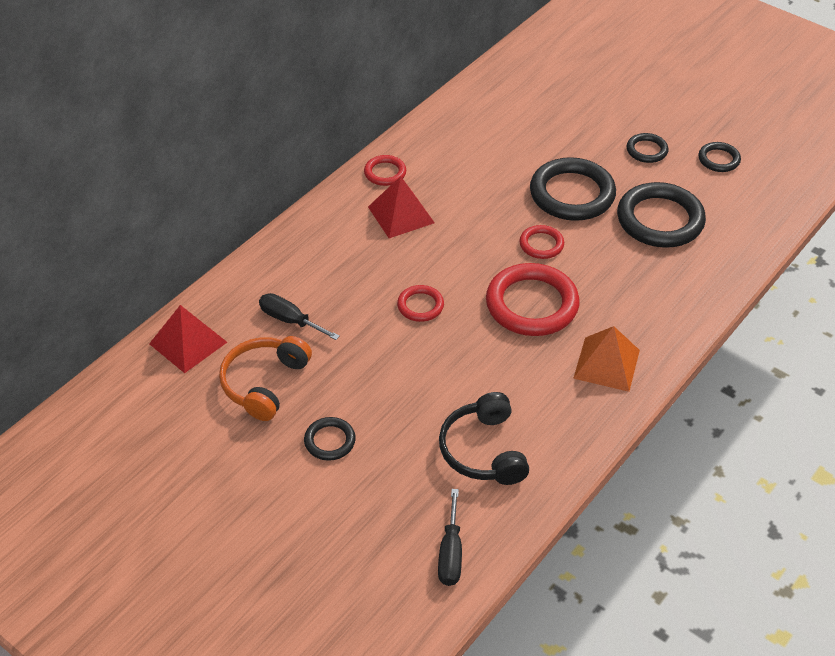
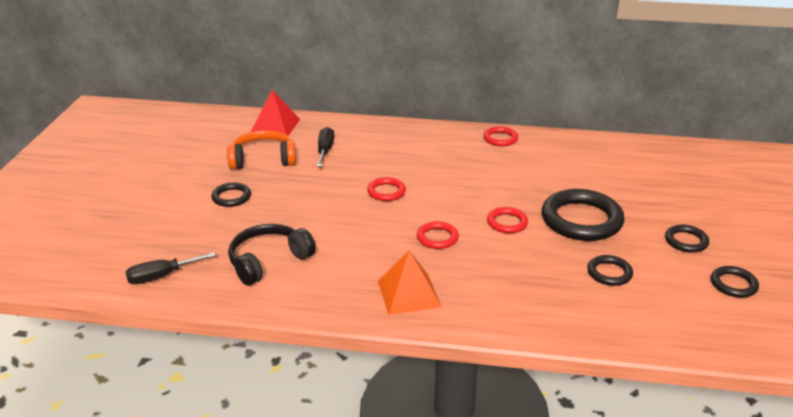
camera: 60 degrees right, 15 degrees down
red pyramid [368,176,435,238] -> none
red ring [486,263,580,336] -> red ring [417,221,459,249], size x0.50
black ring [617,182,706,248] -> black ring [587,255,633,286], size x0.50

